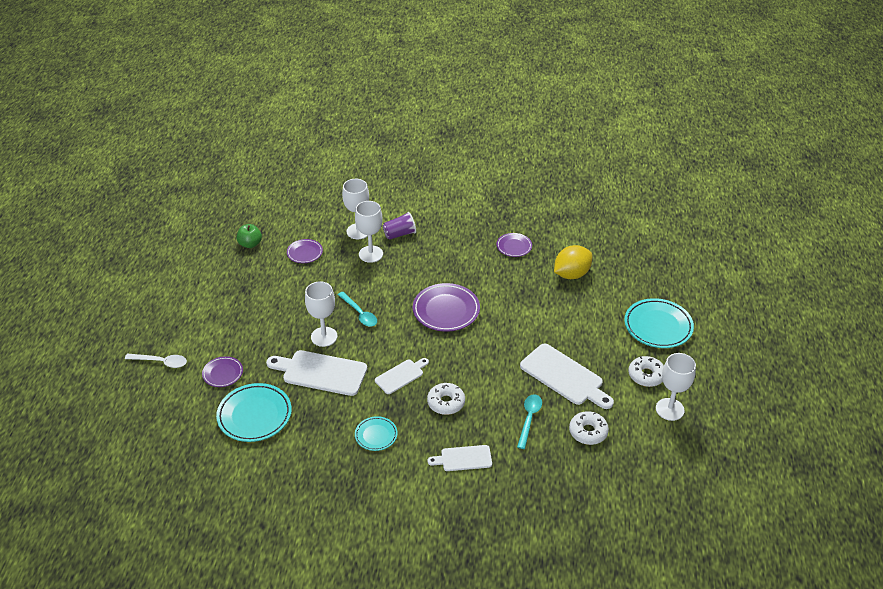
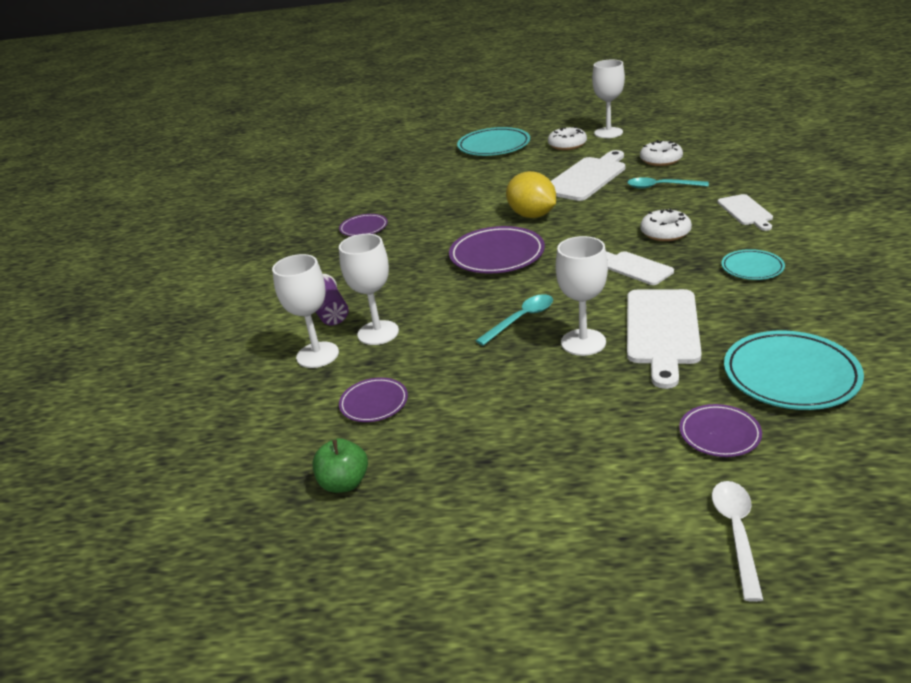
camera: 90 degrees left, 10 degrees down
yellow lemon [554,245,592,279] -> yellow lemon moved to [506,171,556,218]

